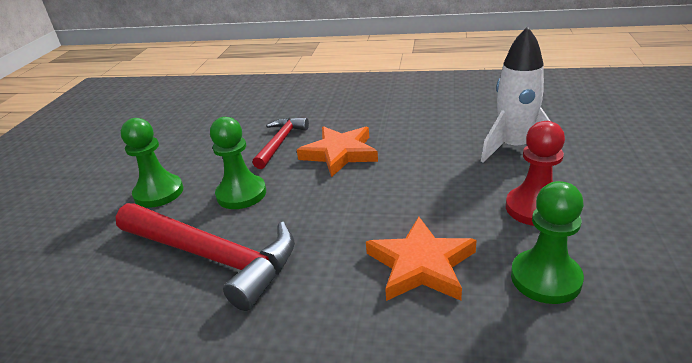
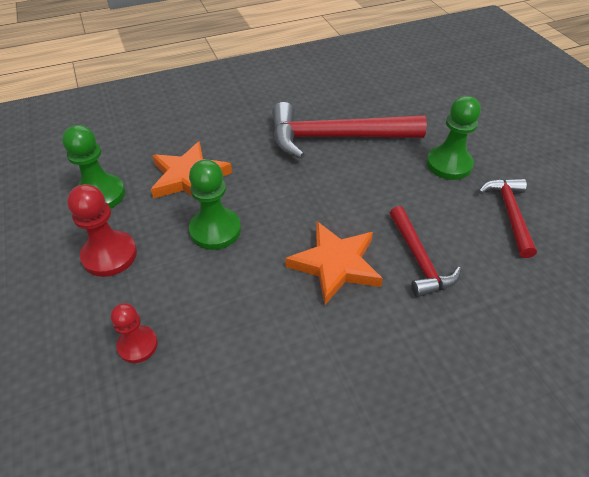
camera: 145 degrees right, 15 degrees up
green pawn [210,117,266,209] -> green pawn moved to [189,159,241,250]
white rocket [481,26,550,163] -> red pawn [111,303,158,363]
none -> red hammer [479,179,537,258]

